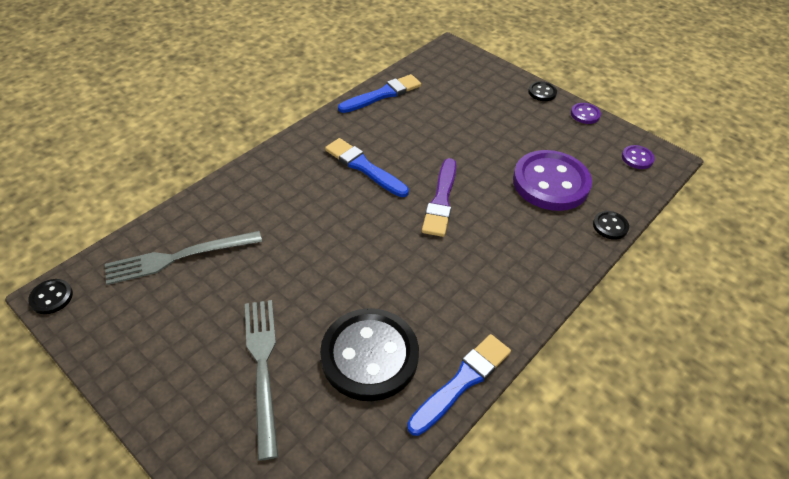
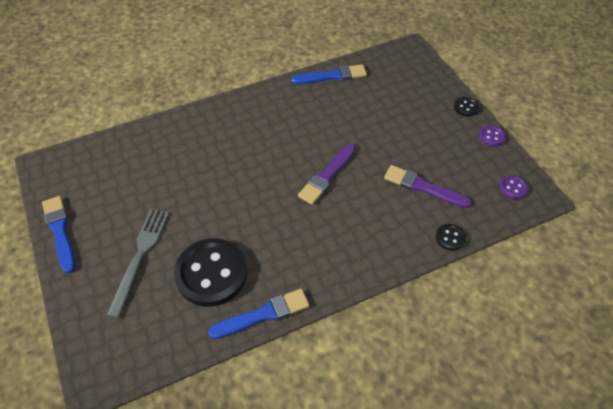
camera: 25 degrees right, 5 degrees up
black button [28,279,73,314] -> none
grey fork [105,231,262,285] -> none
blue brush [325,138,409,197] -> blue brush moved to [42,196,76,273]
purple button [513,150,592,211] -> purple brush [384,165,472,208]

